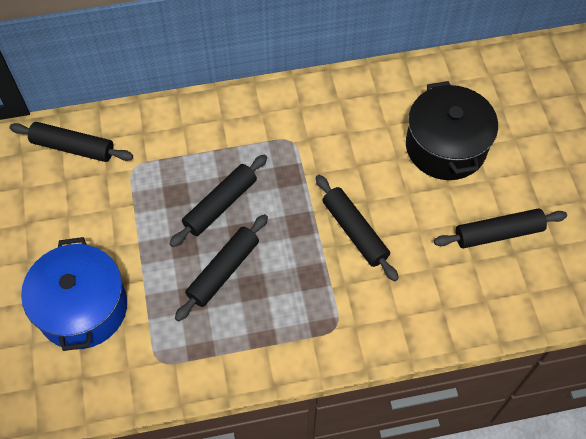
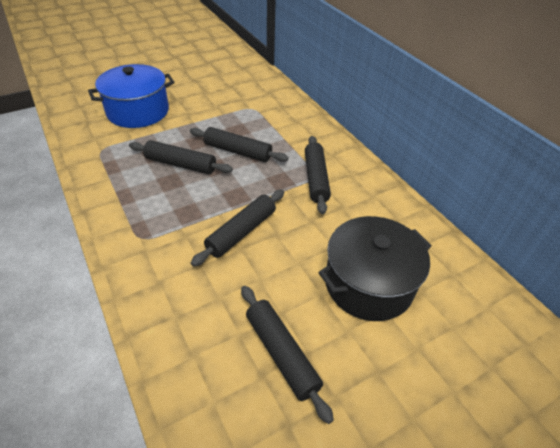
camera: 70 degrees right, 15 degrees down
black rolling pin [9,122,133,162] -> black rolling pin moved to [305,136,331,214]

